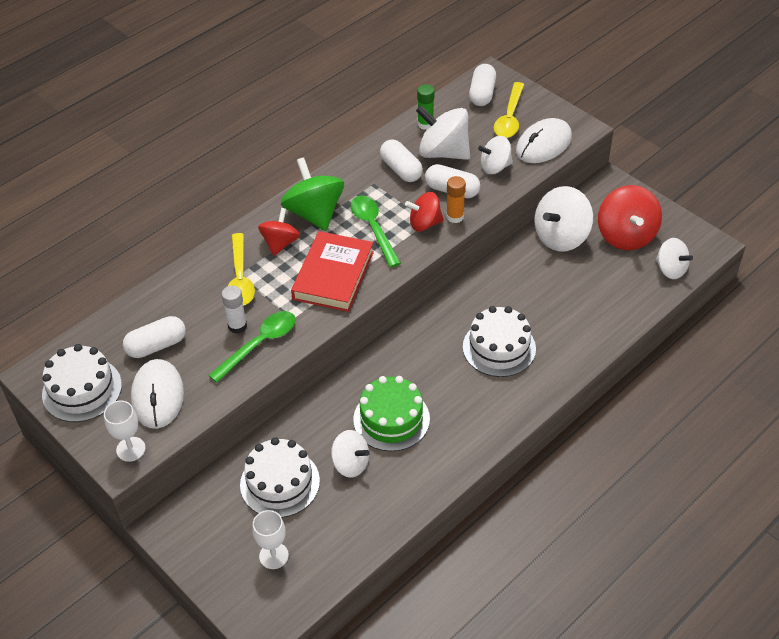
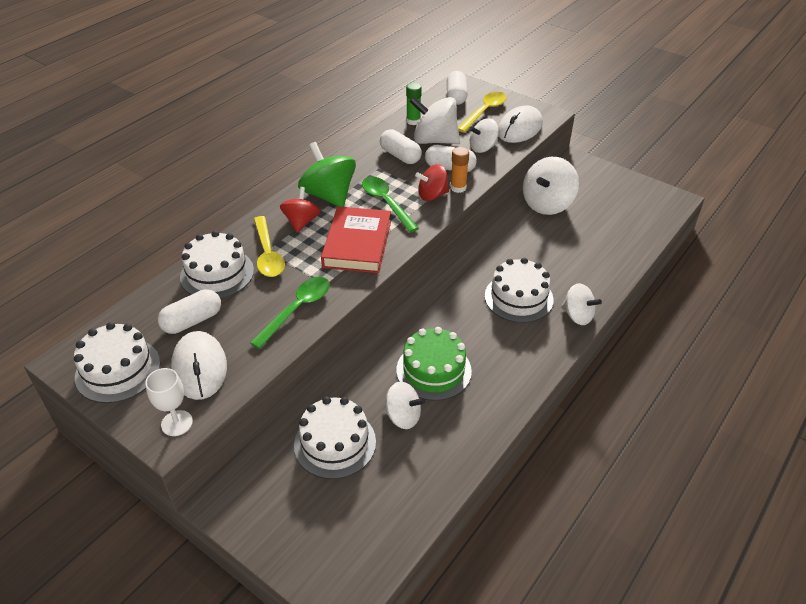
camera: 10 degrees left, 5 degrees down
white glue stick [221,285,247,333] -> none
white goblet [252,510,289,569] -> none
yellow spoon [494,82,524,138] -> yellow spoon turned 150 degrees counterclockwise [458,92,507,132]
red spinning top [598,185,662,250] -> none
white spinning top [656,238,693,279] -> white spinning top moved to [561,283,602,325]
none -> white cake [180,231,254,299]

